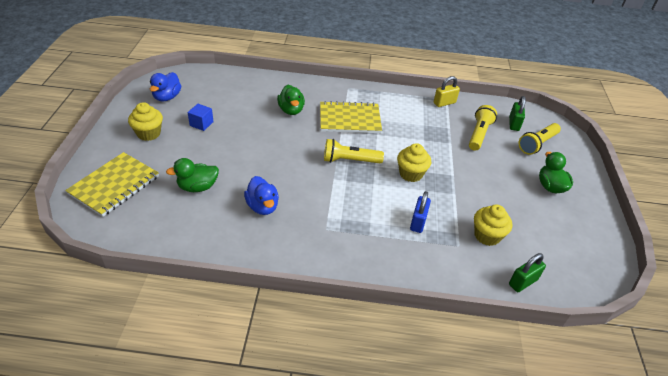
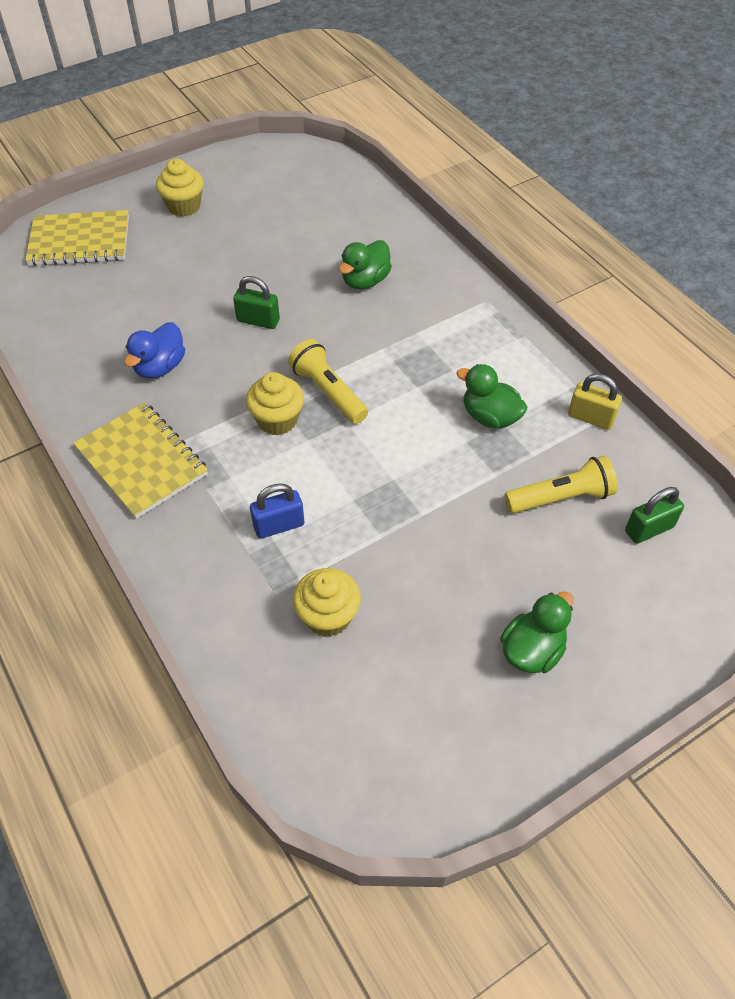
camera: 55 degrees right, 10 degrees up
blue duck [150,72,181,101] -> none
green duck [166,158,219,192] -> green duck moved to [456,364,528,429]
blue cube [188,104,214,131] -> none
yellow notebook [320,101,382,133] -> yellow notebook moved to [73,402,208,519]
yellow cupcake [397,143,431,182] -> yellow cupcake moved to [246,372,304,435]
green padlock [509,253,546,292] -> green padlock moved to [233,276,280,329]
yellow flashlight [518,123,561,155] -> none

